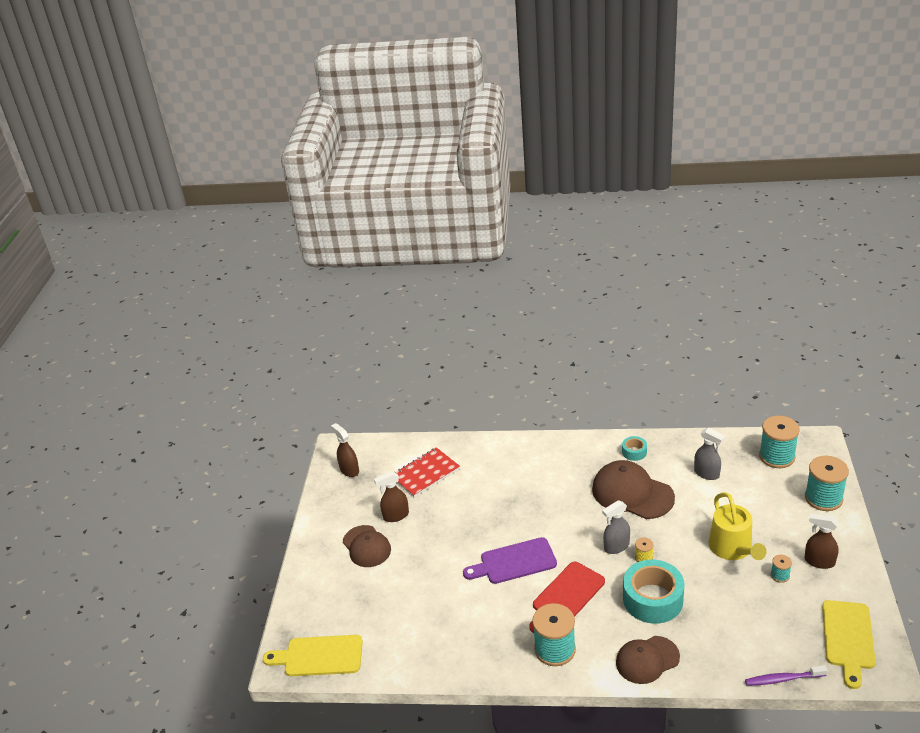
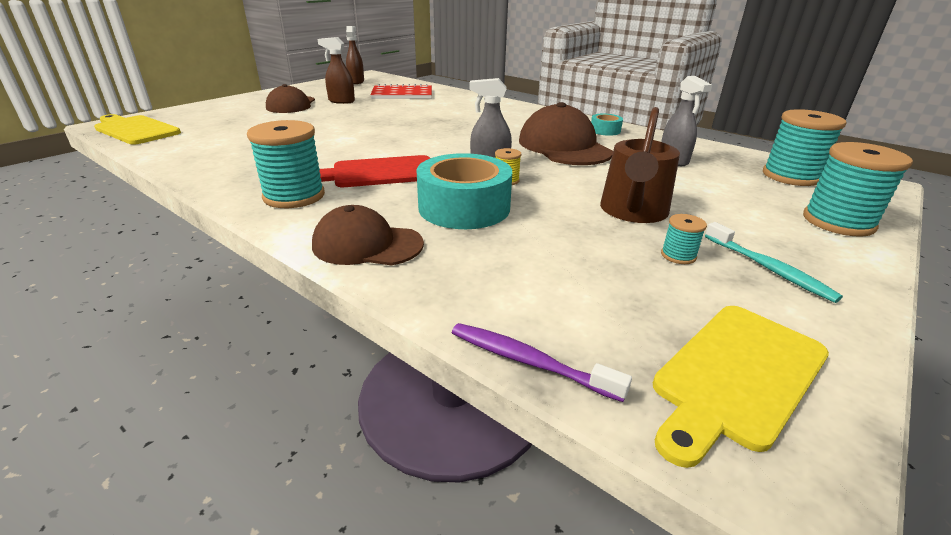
camera: 30 degrees right, 5 degrees down
purple cutting board [463,537,557,584] -> none
yellow watering can [709,492,767,560] -> brown watering can [600,107,680,223]
brown spray bottle [805,514,838,569] -> turquoise toothbrush [705,222,843,303]

